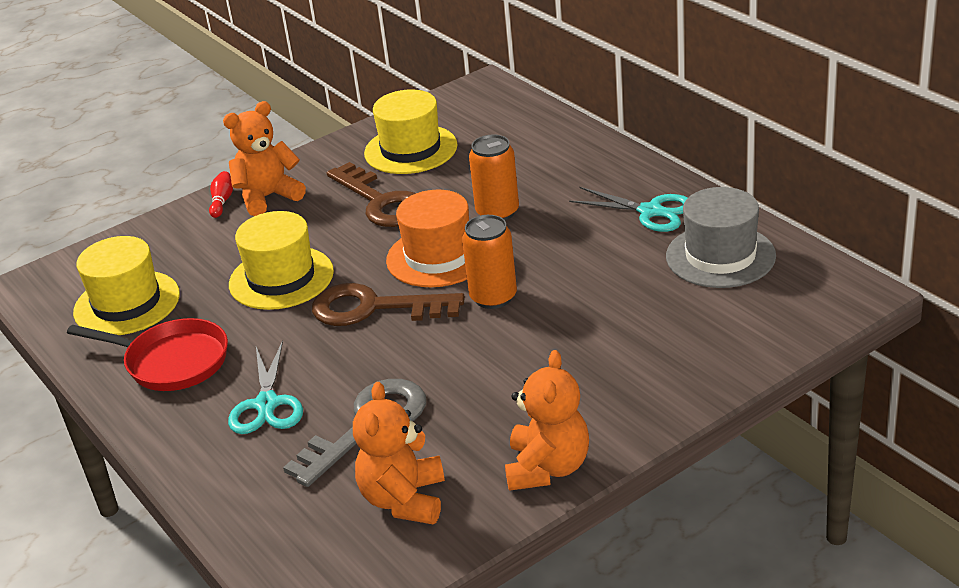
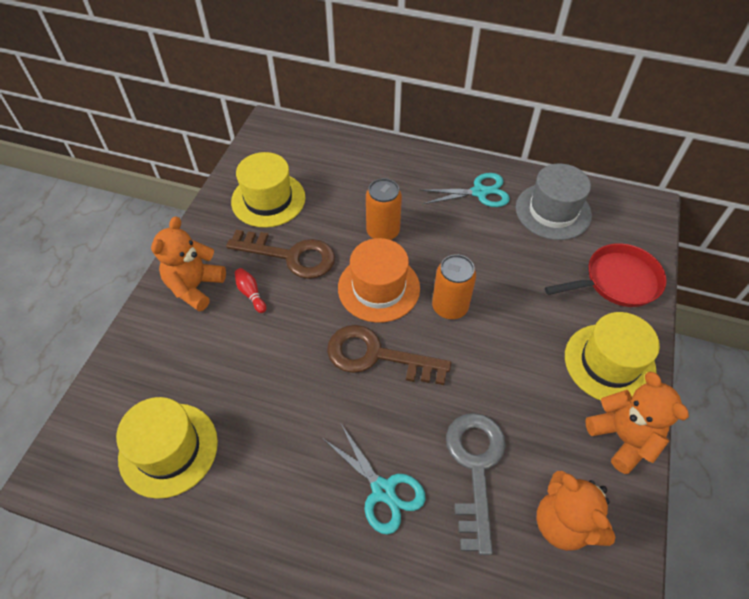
camera: 40 degrees left, 20 degrees up
red pan [67,318,228,391] -> red pan moved to [545,243,667,307]
red bowling pin [209,171,233,218] -> red bowling pin moved to [235,268,266,313]
yellow hat [229,211,334,310] -> yellow hat moved to [565,312,660,400]
brown key [312,283,465,326] -> brown key turned 45 degrees clockwise [327,325,451,385]

